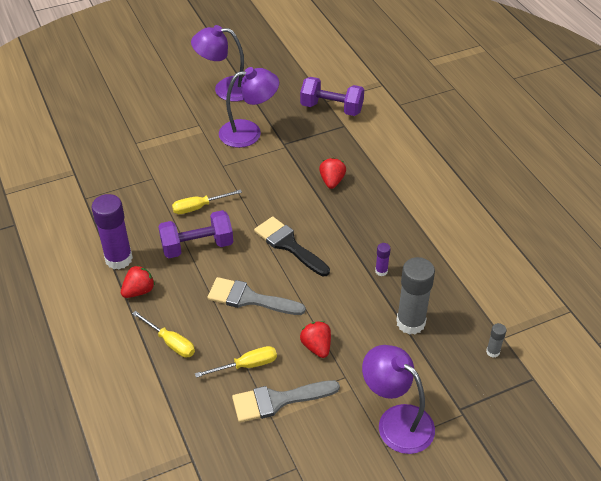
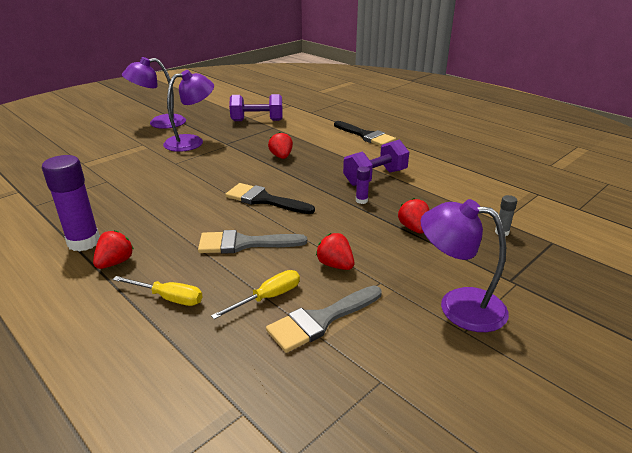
camera: 20 degrees left, 15 degrees down
purple dumbbell [158,210,233,258] -> purple dumbbell moved to [343,140,409,186]
yellow screwdriver [172,189,242,214] -> none
grey glue stick [396,257,435,335] -> red strawberry [398,198,429,234]
none -> black brush [334,121,396,146]

